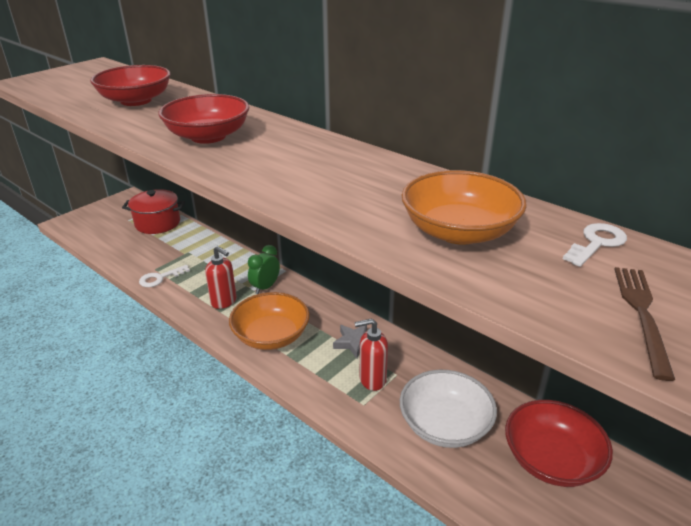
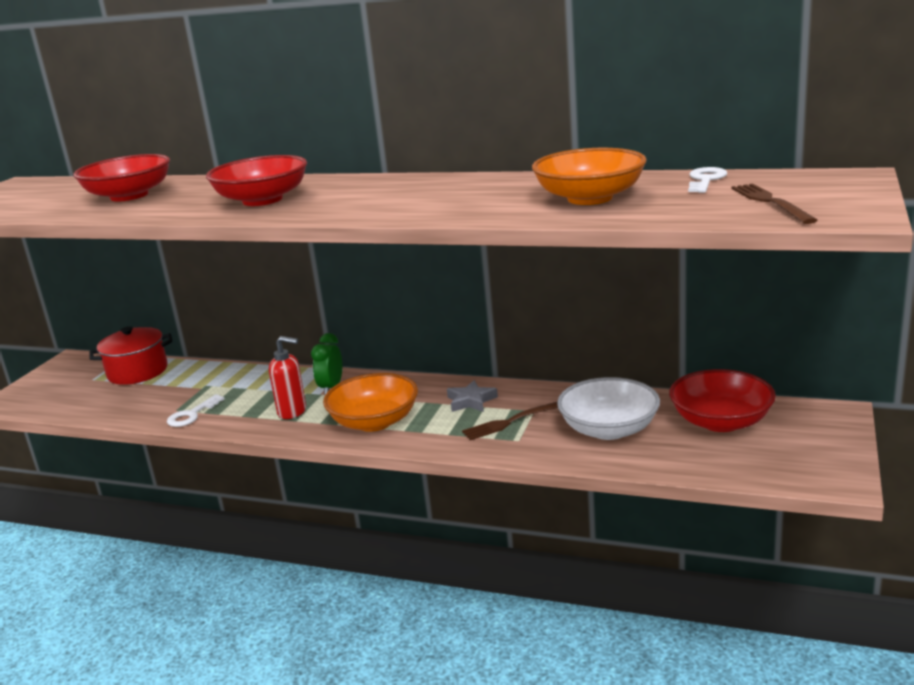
camera: 20 degrees left, 10 degrees down
red soap dispenser [354,318,388,391] -> brown fork [462,402,558,440]

